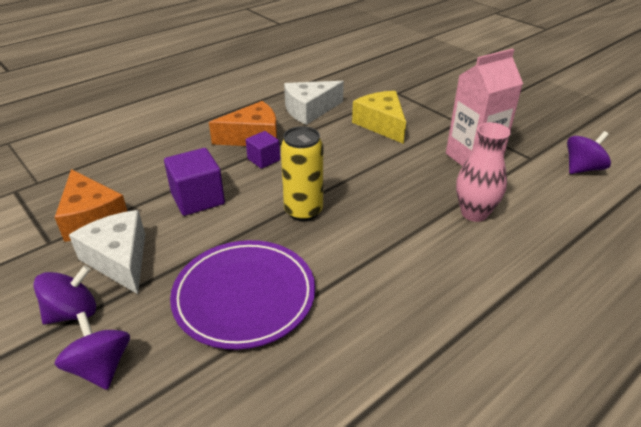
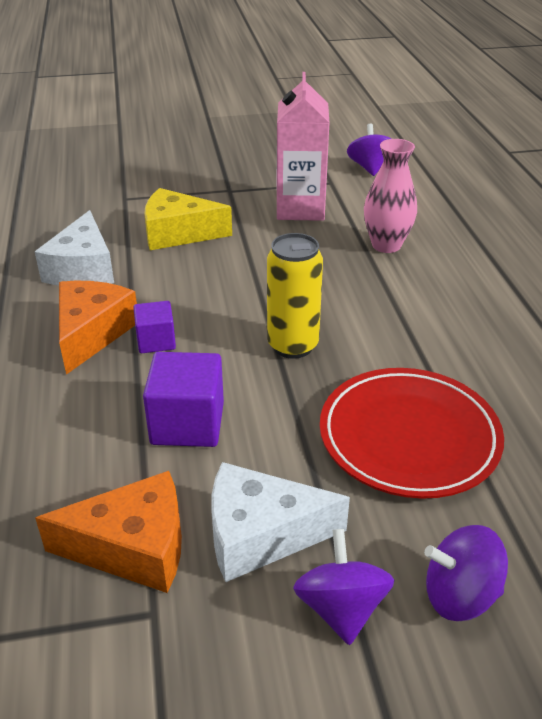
camera: 60 degrees left, 0 degrees up
purple plate [170,240,315,350] -> red plate [320,368,504,499]

